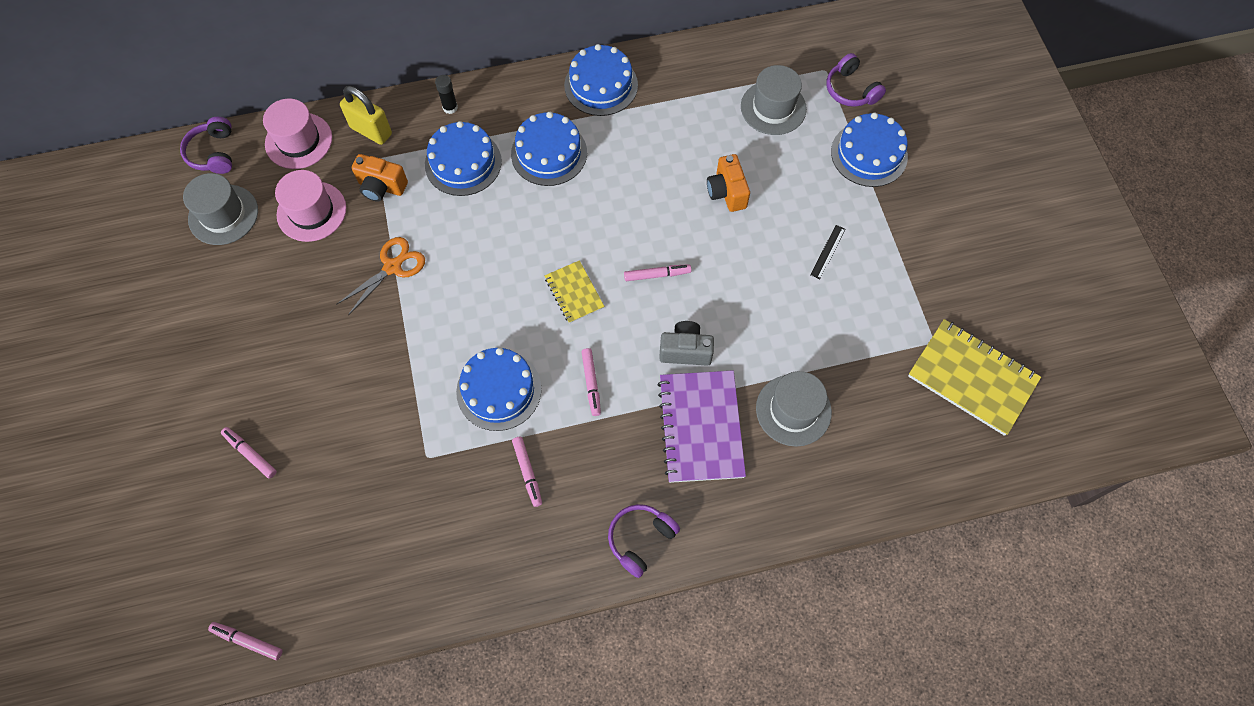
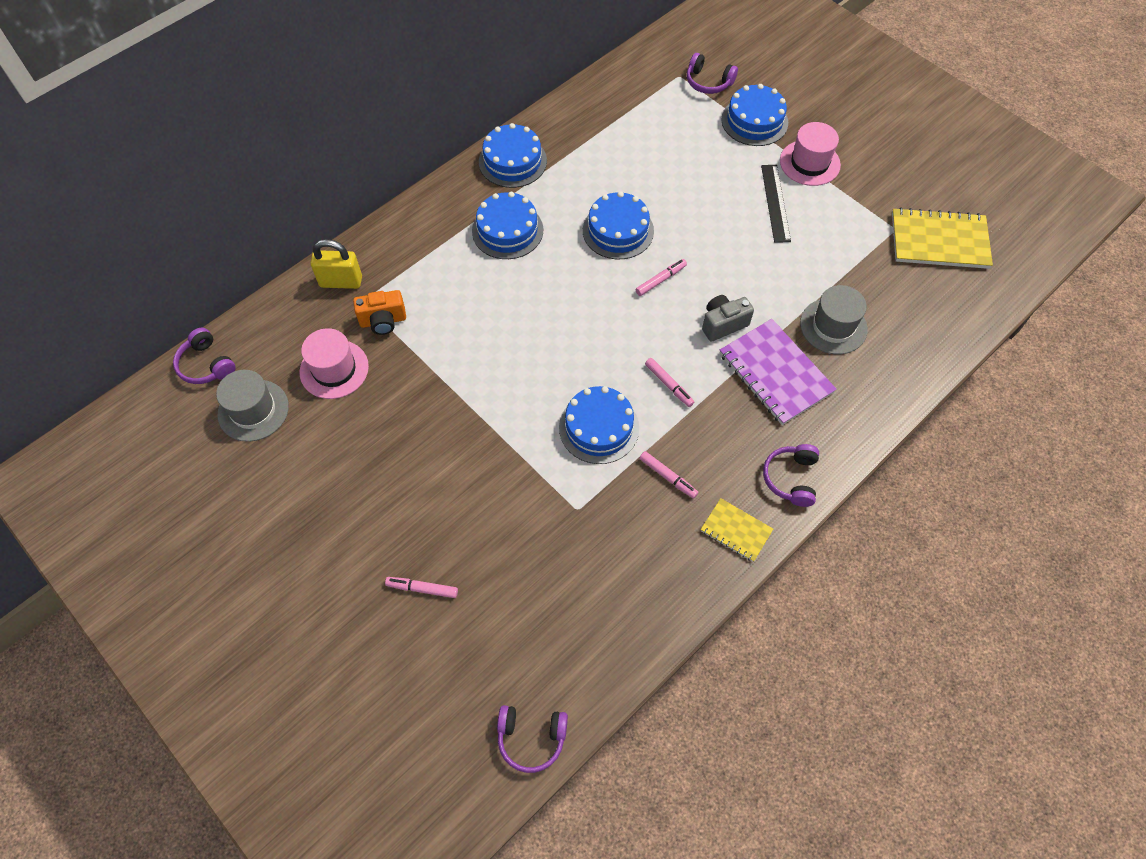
camera: 30 degrees left, 5 degrees down
pink marker [208,622,283,660] -> purple headphones [497,705,568,773]
pink hat [263,99,332,169] -> pink hat moved to [780,122,841,186]
orange scissors [337,237,425,315] -> none
blue cake [425,121,502,196] -> blue cake moved to [583,191,654,259]
black glue stick [435,75,458,114] -> none
yellow notebook [545,260,605,324] -> yellow notebook moved to [701,498,773,562]
orange camera [707,154,750,212] -> none
grey hat [741,65,807,135] -> none
black ruler [810,225,845,279] -> black ruler [761,165,791,243], size x1.75

